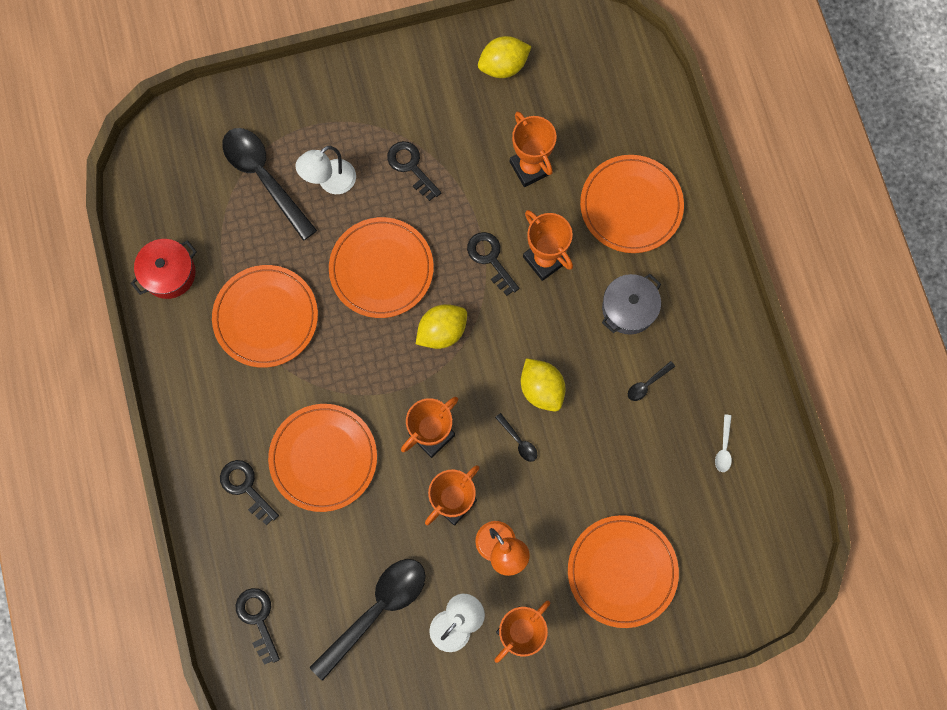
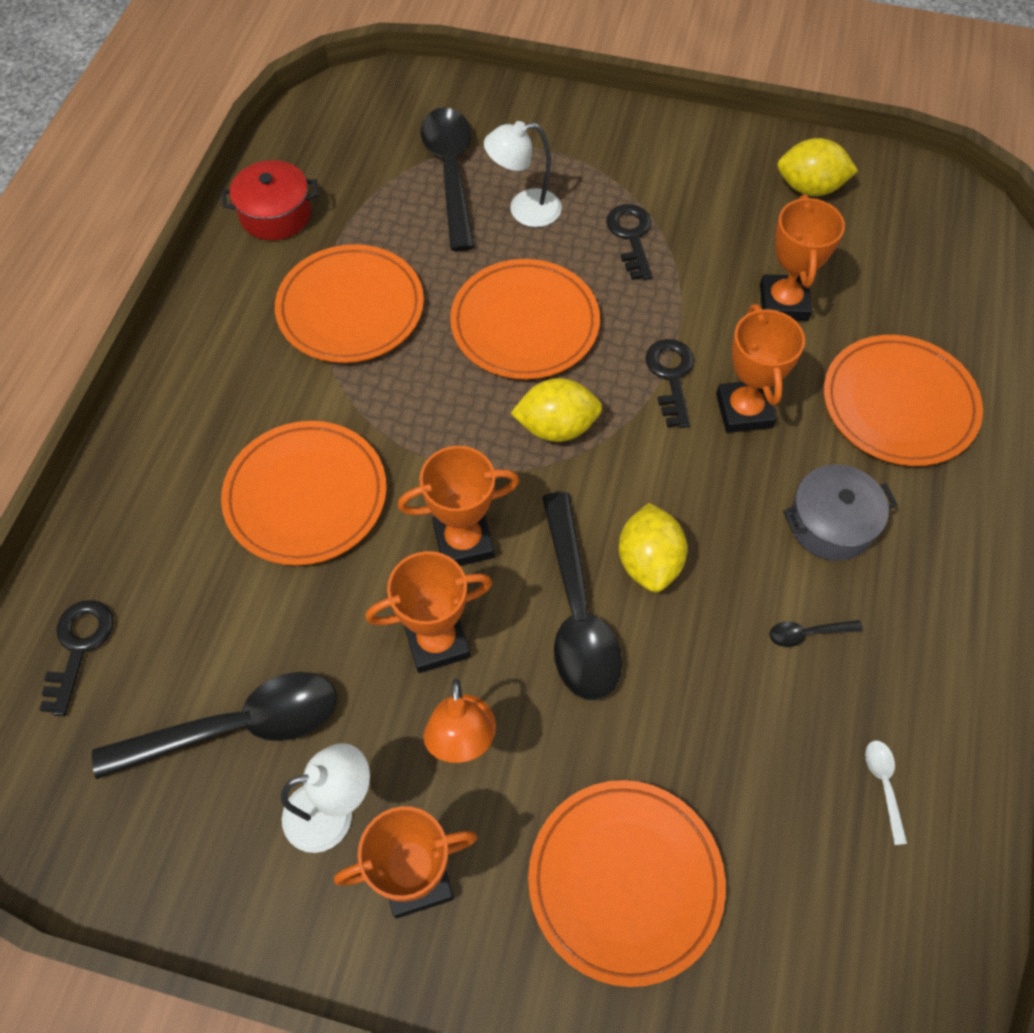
camera: 30 degrees right, 15 degrees down
black key [220,460,279,525] -> none
black spoon [495,413,537,462] -> black spoon [542,492,622,700], size x2.44
white spoon [715,414,732,472] -> white spoon turned 135 degrees clockwise [865,740,907,845]

